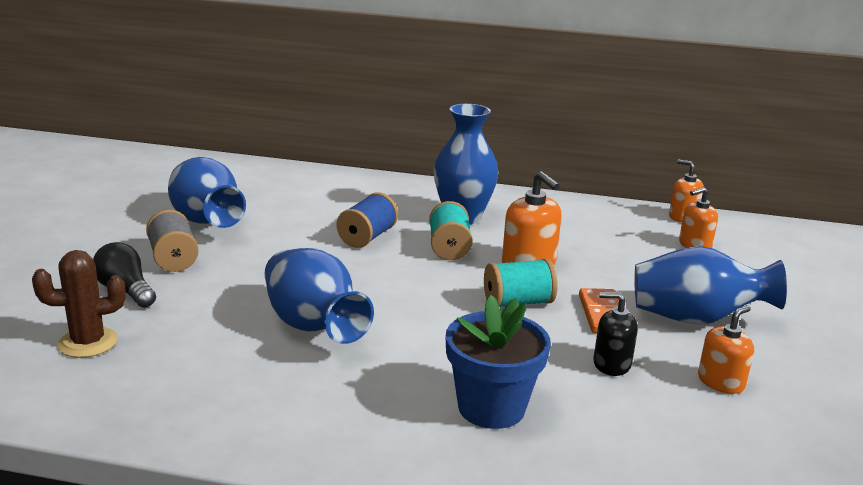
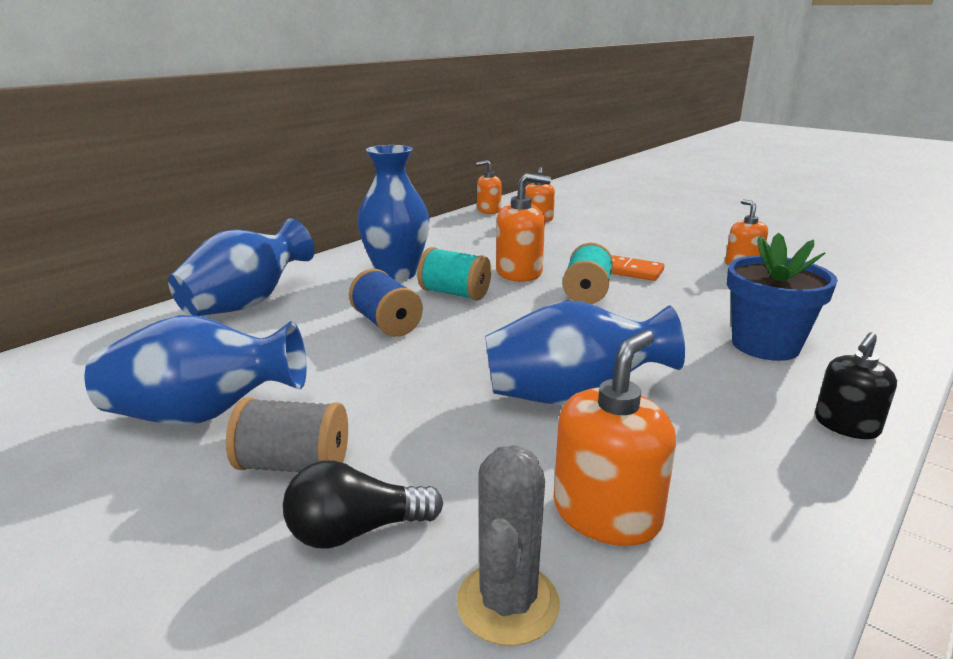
camera: 60 degrees left, 0 degrees up
brown cactus [32,250,125,358] -> grey cactus [456,445,560,646]
black soap dispenser [594,292,638,376] -> black soap dispenser moved to [815,333,897,439]
blue vase [635,246,787,325] -> blue vase moved to [168,218,314,316]
none -> orange soap dispenser [553,330,676,546]

